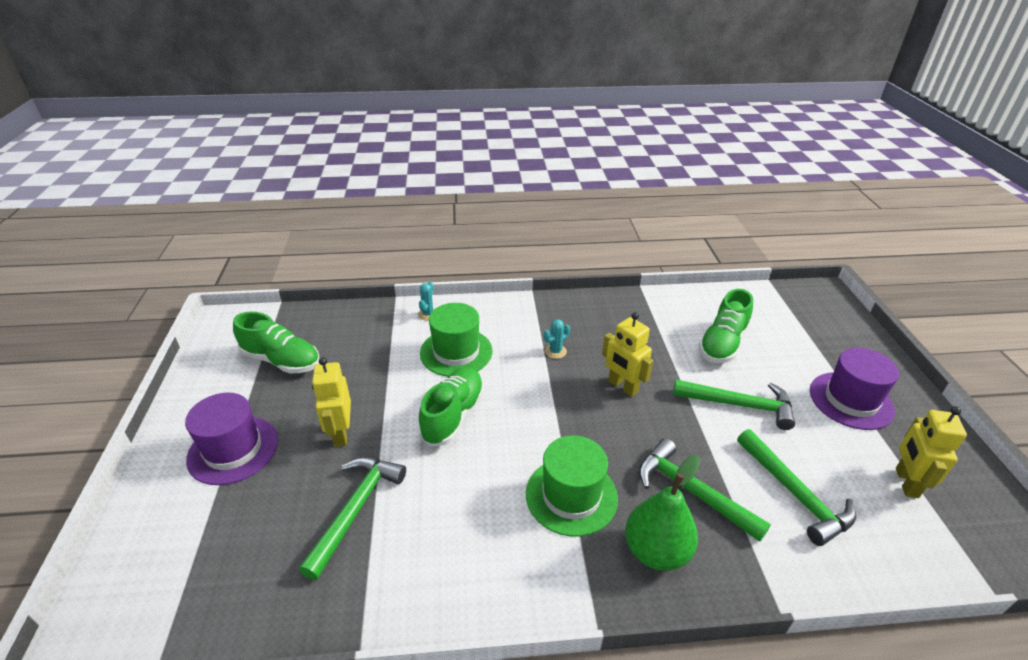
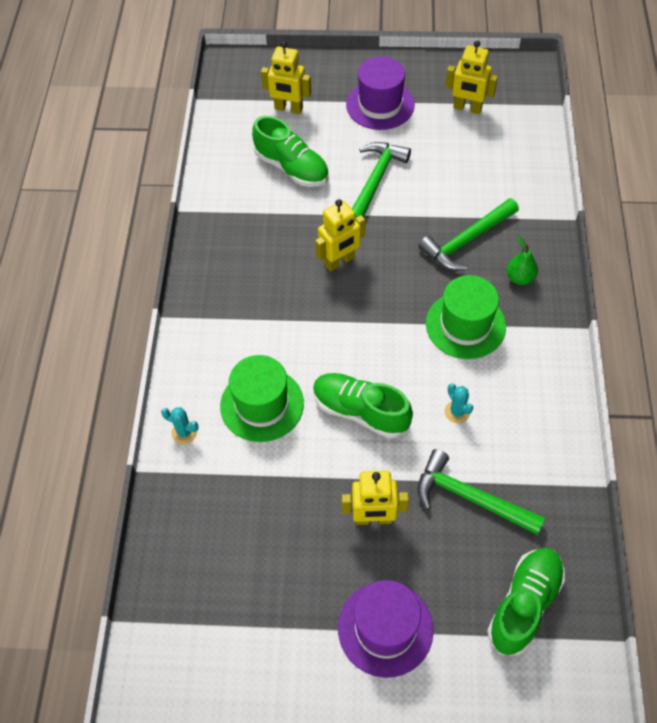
camera: 80 degrees left, 20 degrees up
green shoe [233,312,319,373] -> green shoe moved to [487,548,565,656]
turquoise cactus [544,319,570,359] -> turquoise cactus moved to [445,383,473,423]
green pear [625,455,700,571] -> green pear [507,236,538,285], size x0.57
green hammer [737,429,856,546] -> none
none -> yellow robot [261,41,311,114]

